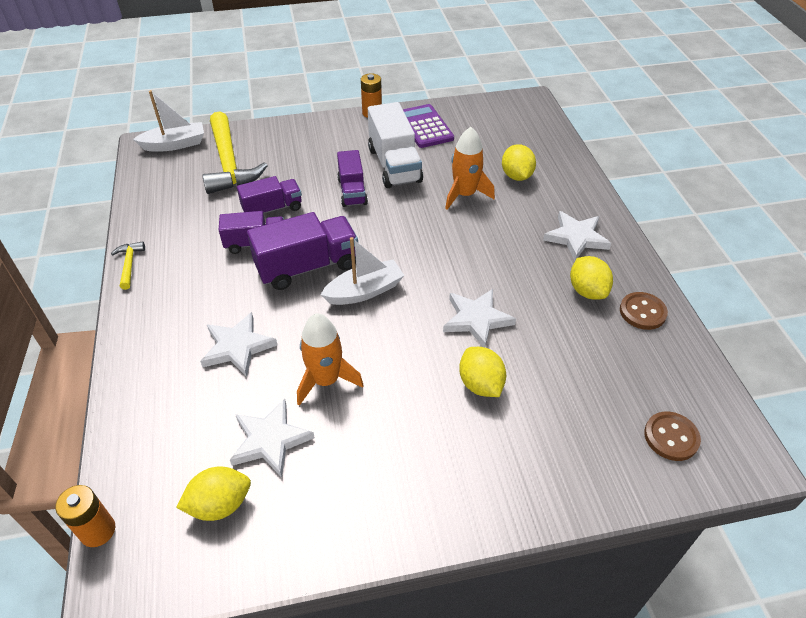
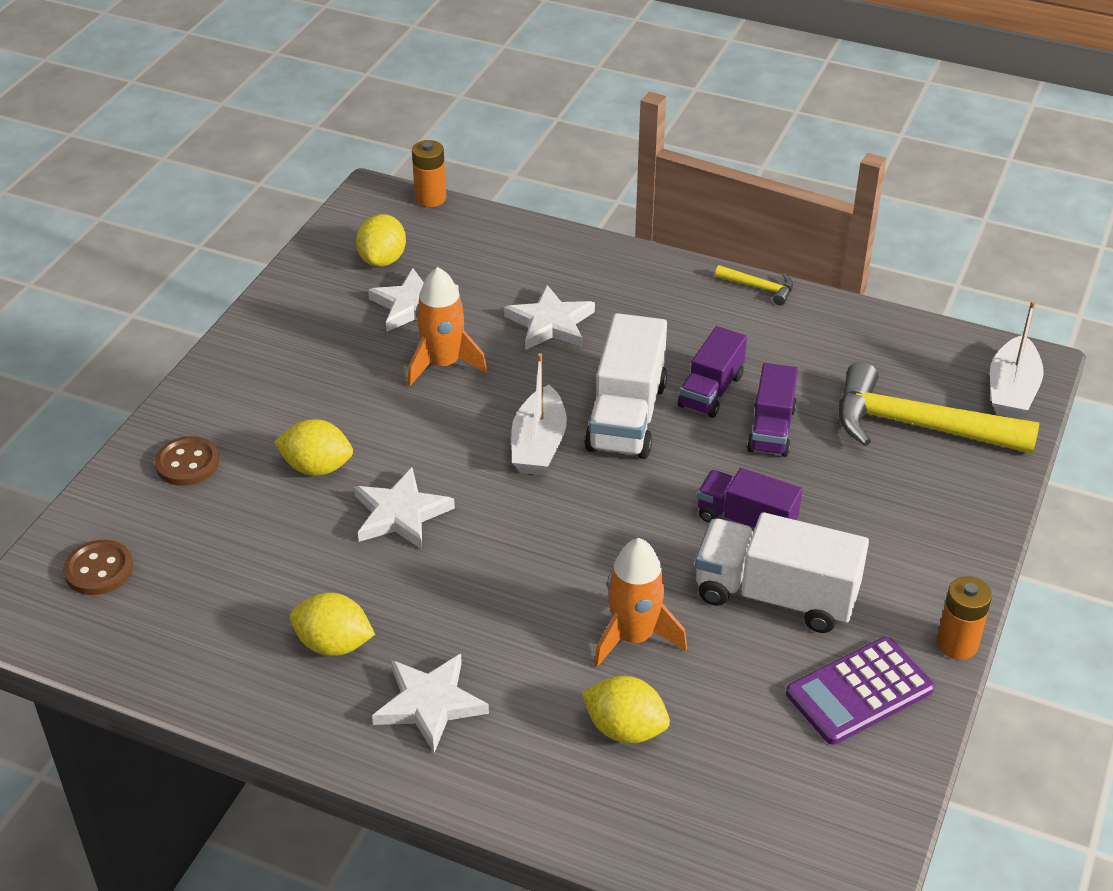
camera: 125 degrees right, 5 degrees down
purple truck [247,212,358,290] -> white truck [584,313,667,459]
purple calculator [403,104,454,148] -> purple calculator turned 135 degrees clockwise [786,637,935,745]
brown button [620,292,668,330] -> brown button moved to [155,436,219,486]

